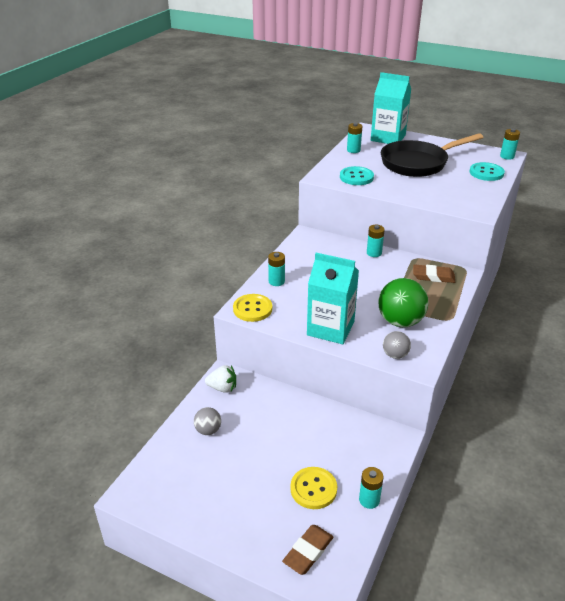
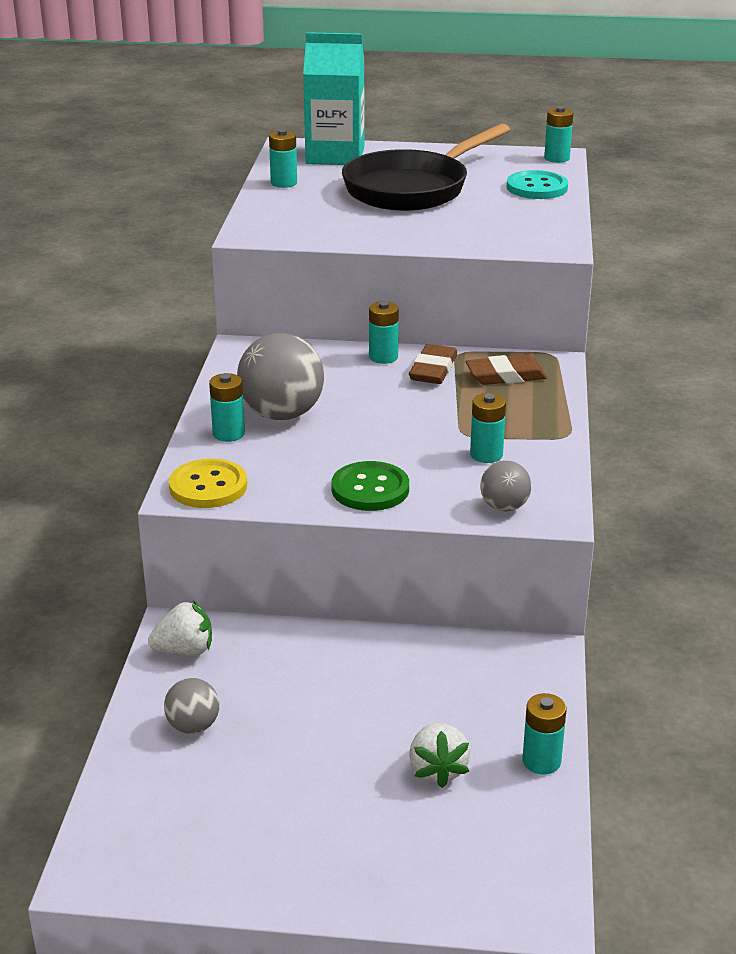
camera: 20 degrees left, 5 degrees down
brown eraser [282,525,333,575] -> brown eraser moved to [409,344,457,384]
yellow button [290,467,337,509] -> white strawberry [409,723,470,788]
turquoise carton [307,253,359,344] -> green button [331,461,409,511]
turquoise button [340,166,374,185] -> none
green ball [378,278,429,327] -> turquoise battery [470,393,506,463]
none -> grey ball [237,333,324,420]

